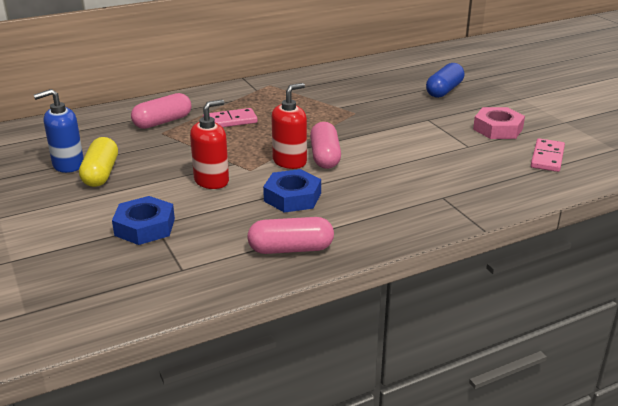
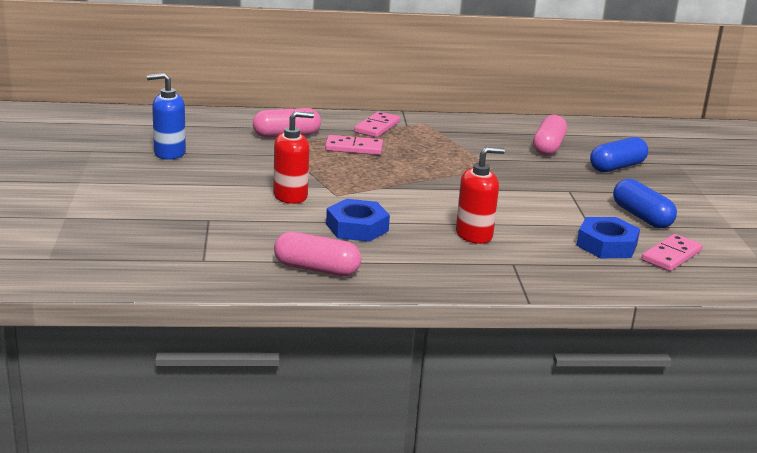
camera: 20 degrees right, 5 degrees down
yellow capsule [79,137,118,187] -> none
blue nut [112,196,175,245] -> blue nut moved to [576,217,640,258]
red soap dispenser [271,83,307,169] -> red soap dispenser moved to [456,147,505,244]
pink capsule [310,122,341,169] -> pink capsule moved to [533,115,567,155]
pink nut [473,107,525,139] -> blue capsule [613,179,677,228]
none -> pink domino [354,111,400,137]

